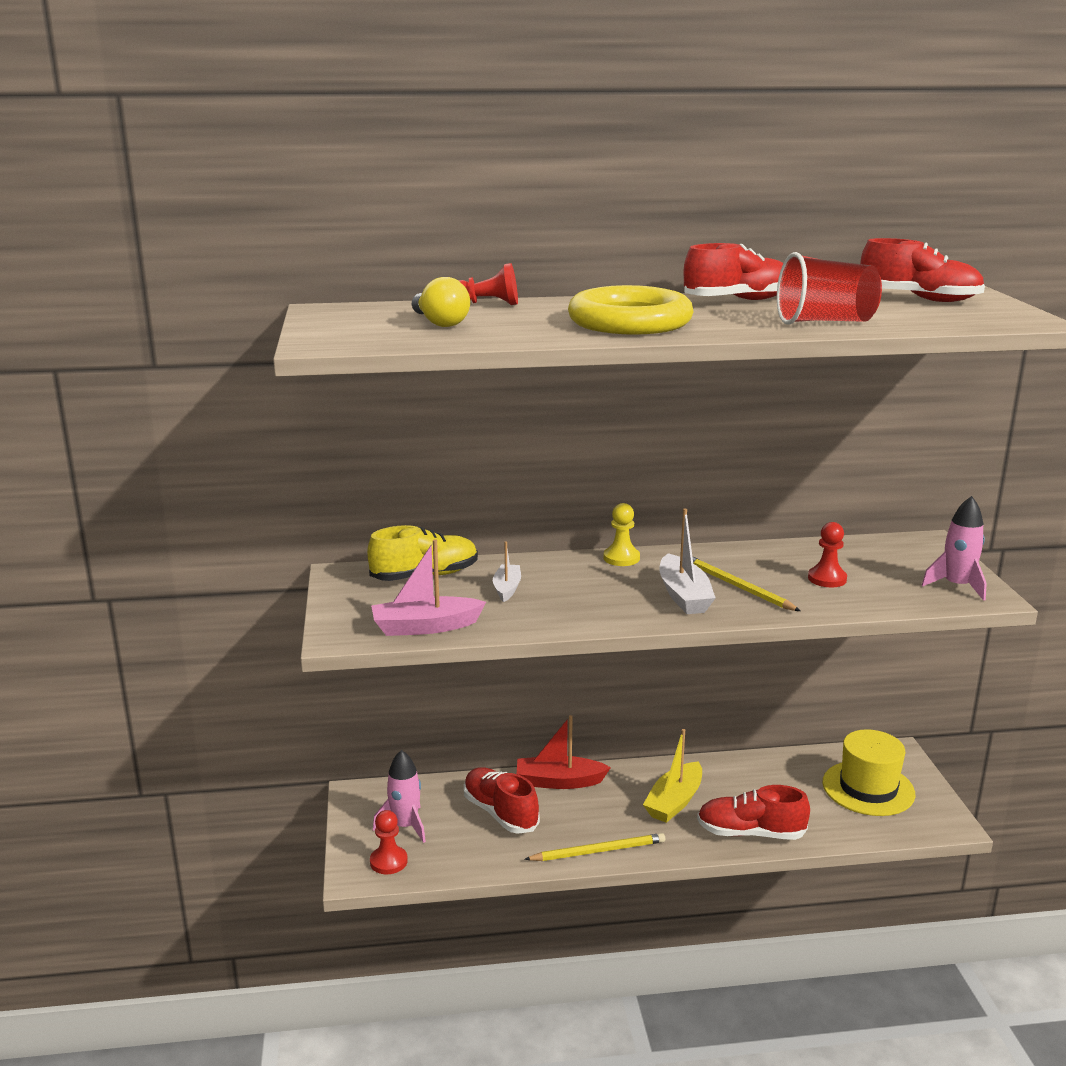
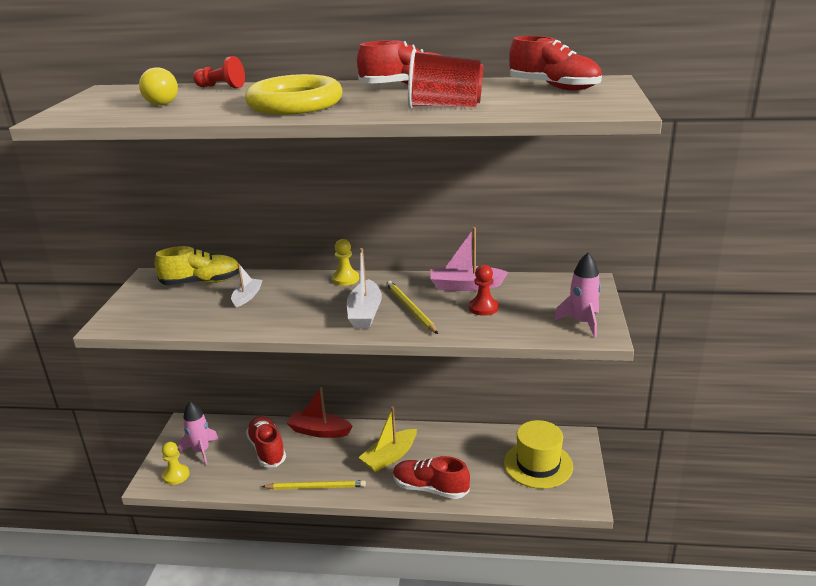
camera: 15 degrees right, 5 degrees up
red pawn [370,810,408,874] -> yellow pawn [162,442,189,485]
pink boat [371,540,486,636] -> pink boat moved to [430,227,508,291]

